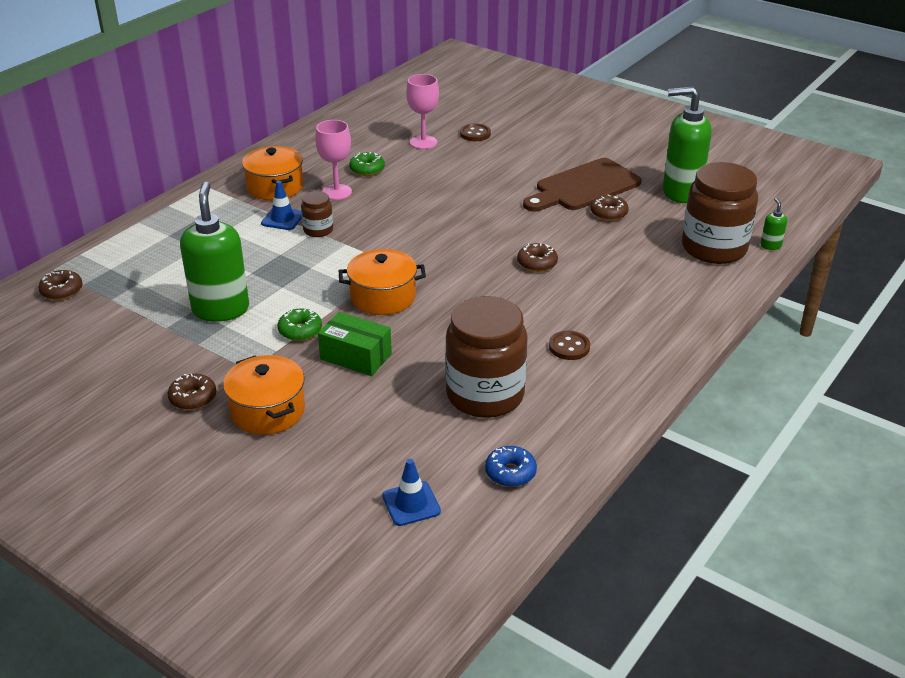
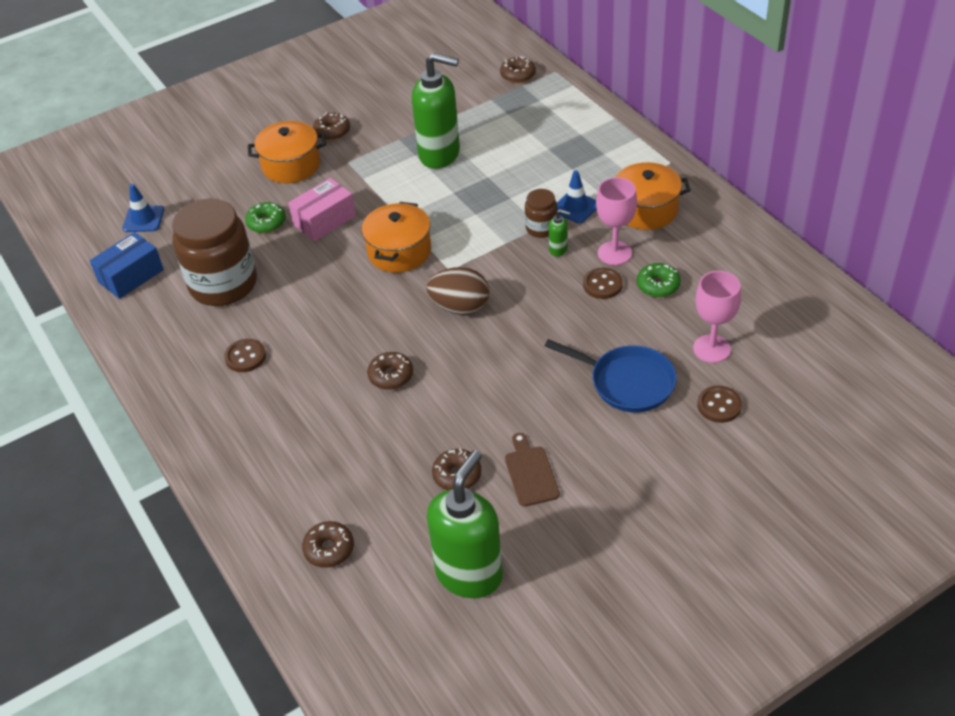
camera: 115 degrees right, 10 degrees up
green donut [278,308,322,341] -> green donut moved to [245,202,286,233]
green box [318,312,392,376] -> pink box [288,178,356,241]
blue donut [485,446,537,487] -> blue box [90,232,164,299]
brown cutting board [523,158,641,212] -> brown cutting board [505,433,560,507], size x0.51
brown jar [682,162,758,264] -> brown donut [302,521,354,568]
green soap dispenser [760,198,787,250] -> green soap dispenser moved to [549,209,571,257]
none -> brown egg [427,267,489,315]
none -> blue pan [545,339,677,412]
none -> brown button [583,268,623,299]

